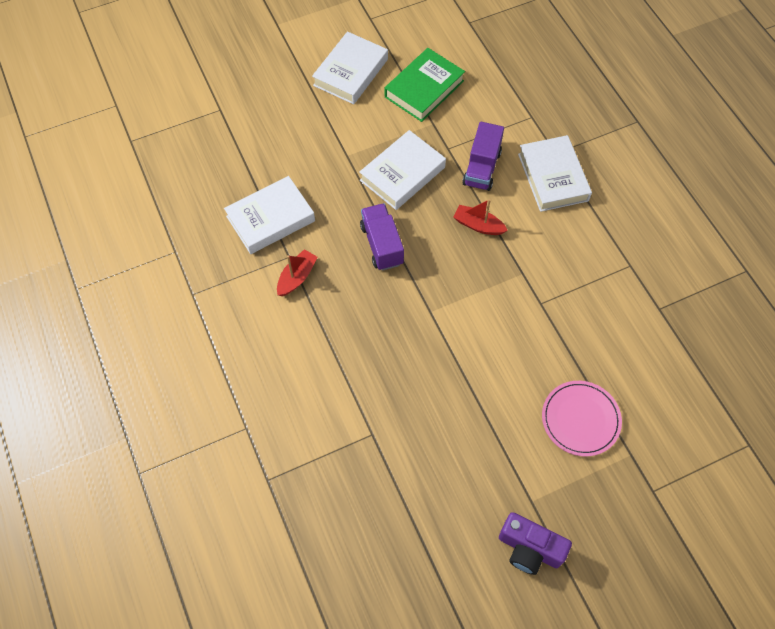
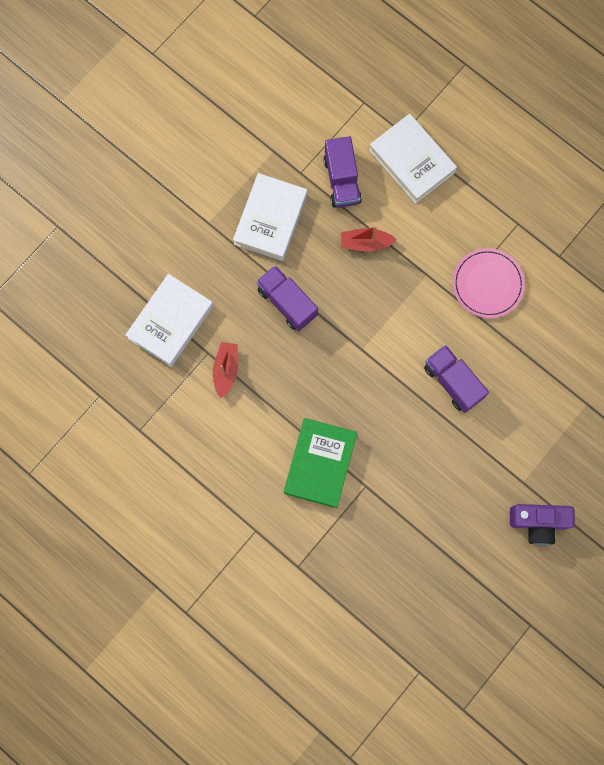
camera: 25 degrees left, 15 degrees up
white book [312,31,388,104] -> none
green book [385,48,465,122] -> green book moved to [284,418,357,508]
pink plate [542,381,622,456] -> pink plate moved to [453,248,525,318]
none -> purple truck [424,345,489,413]

